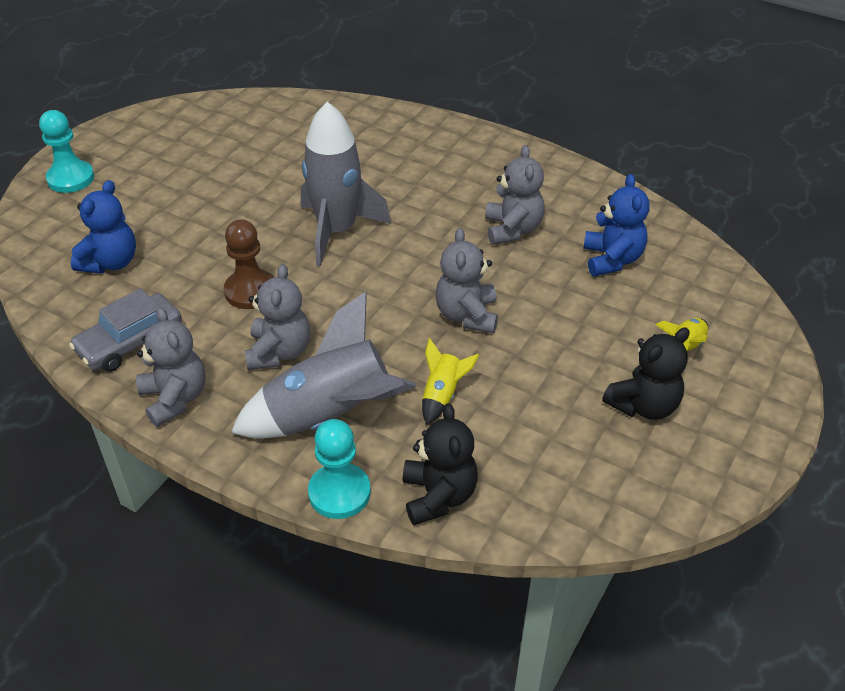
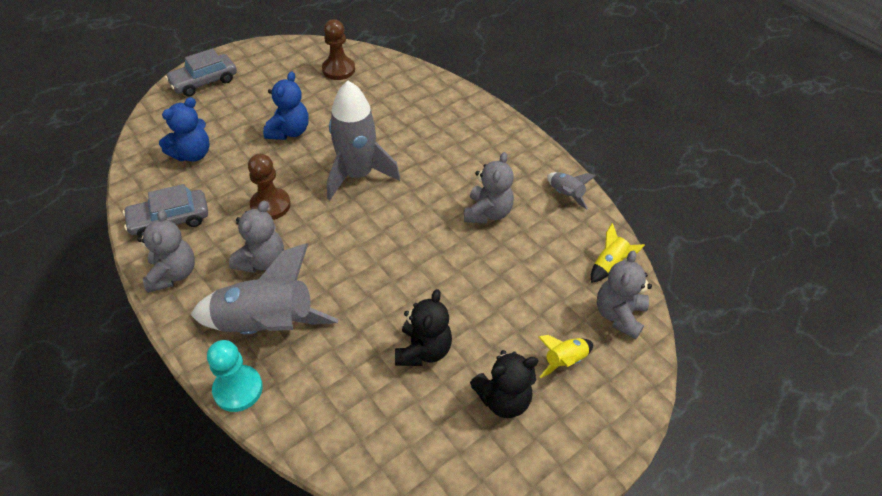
camera: 20 degrees right, 5 degrees up
turquoise pawn [39,110,94,193] -> grey car [165,48,237,97]
black teddy bear [403,403,478,525] -> black teddy bear moved to [395,289,452,366]
yellow rocket [422,338,479,425] -> yellow rocket moved to [591,223,645,283]
grey teddy bear [435,228,498,333] -> grey teddy bear moved to [597,250,652,340]
blue teddy bear [583,174,650,276] -> blue teddy bear moved to [263,71,308,140]
none -> brown pawn [322,19,355,80]
none -> grey rocket [547,172,596,209]

